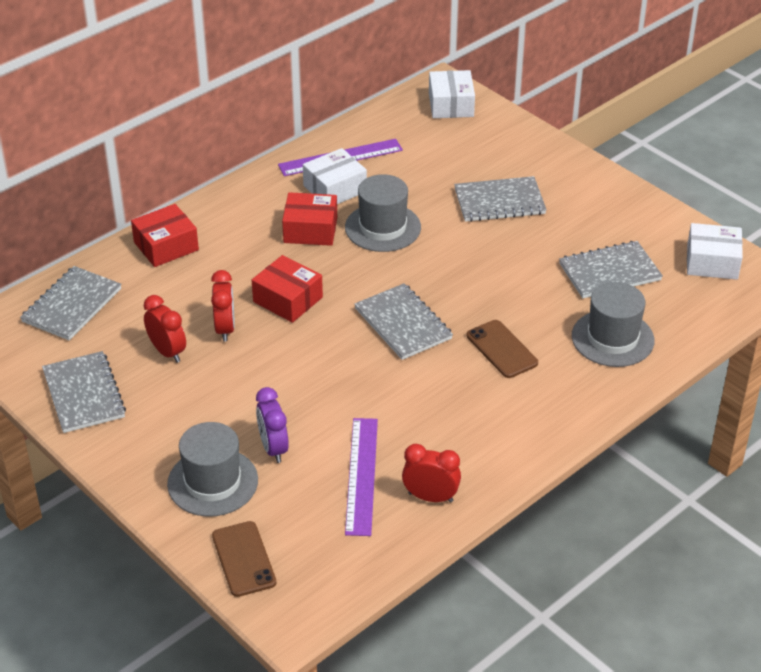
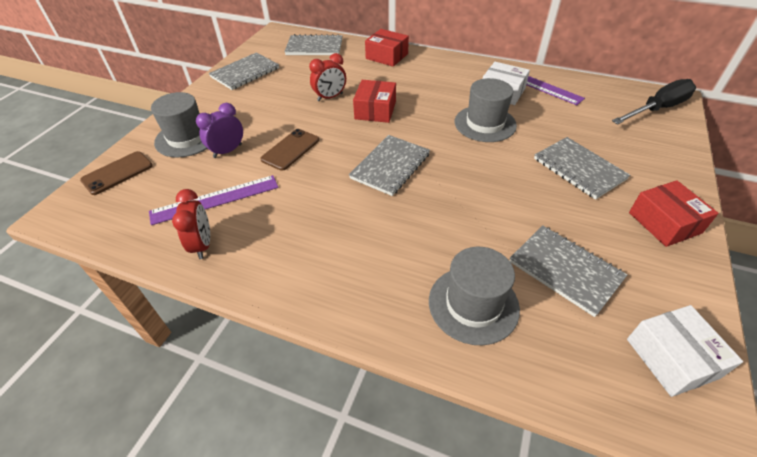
camera: 65 degrees right, 5 degrees up
red clock [144,295,186,363] -> none
red box [282,192,337,246] -> red box moved to [629,180,719,247]
white box [429,70,475,118] -> black screwdriver [612,79,696,124]
brown phone [467,320,538,378] -> brown phone moved to [260,129,319,171]

